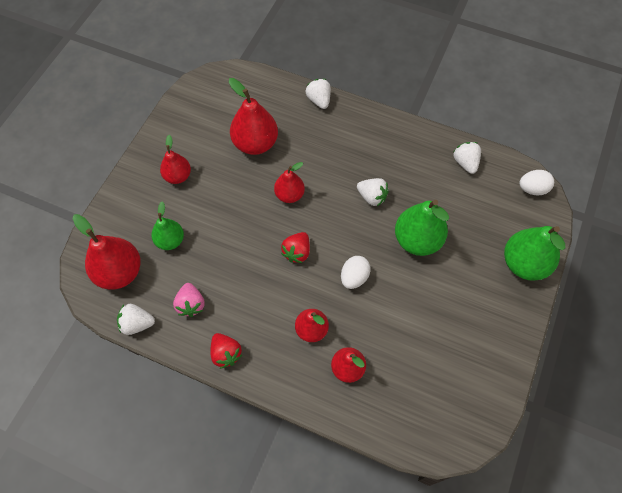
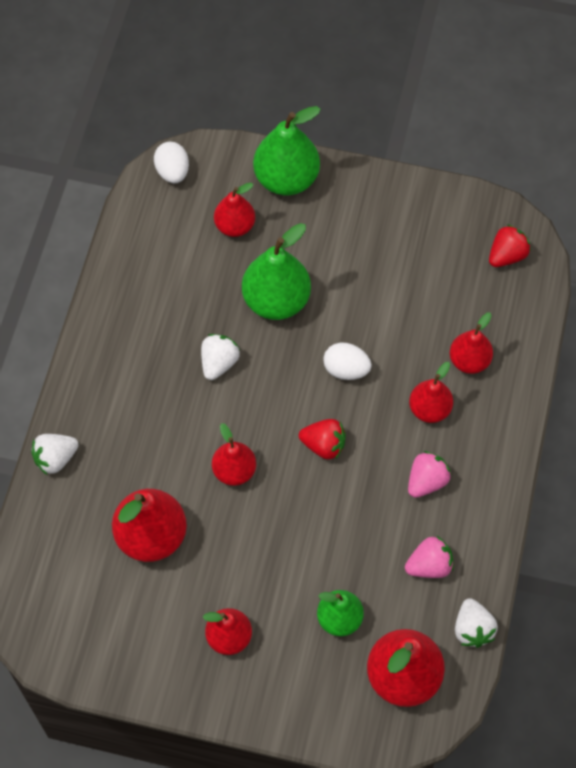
camera: 100 degrees left, 0 degrees up
red strawberry [210,333,242,369] -> red strawberry moved to [489,224,531,267]
white strawberry [454,142,481,174] -> none
none -> red pear [214,183,255,237]
none -> pink strawberry [408,451,451,498]

